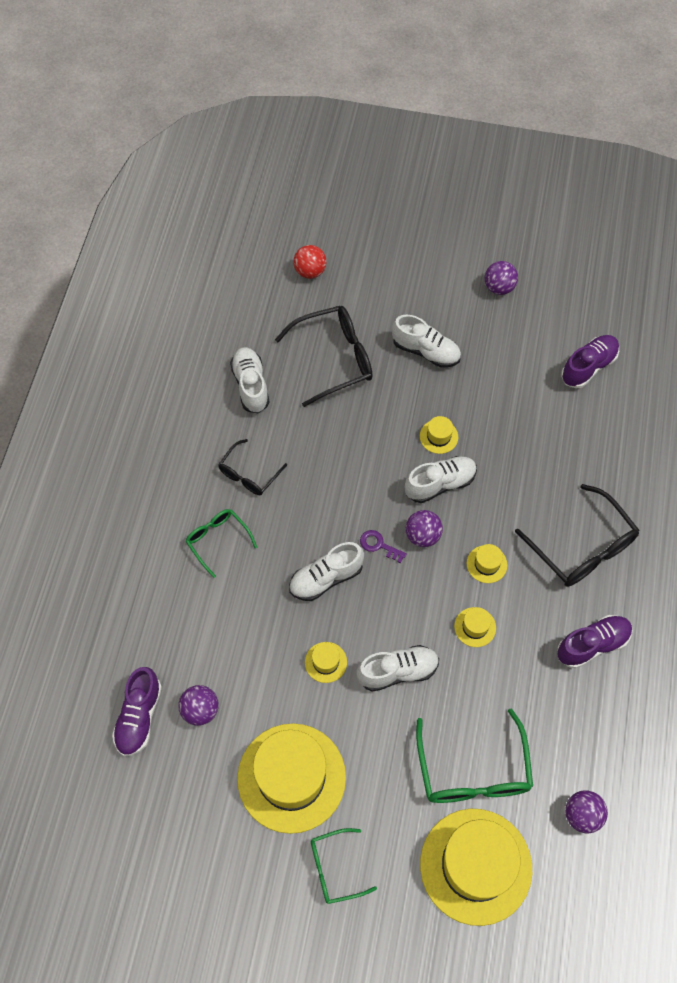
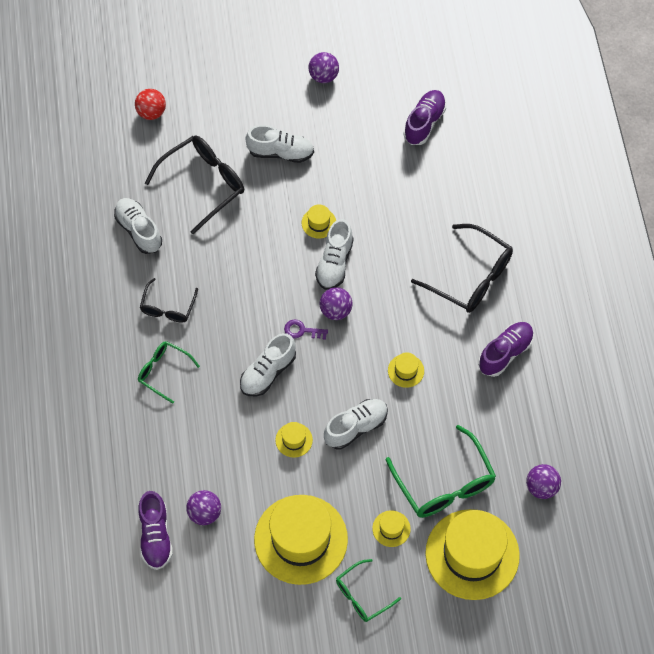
camera: 20 degrees left, 0 degrees up
white shoe [405,456,477,503] -> white shoe turned 150 degrees clockwise [315,219,354,290]
yellow hat [467,544,507,583] -> yellow hat moved to [372,511,411,547]

